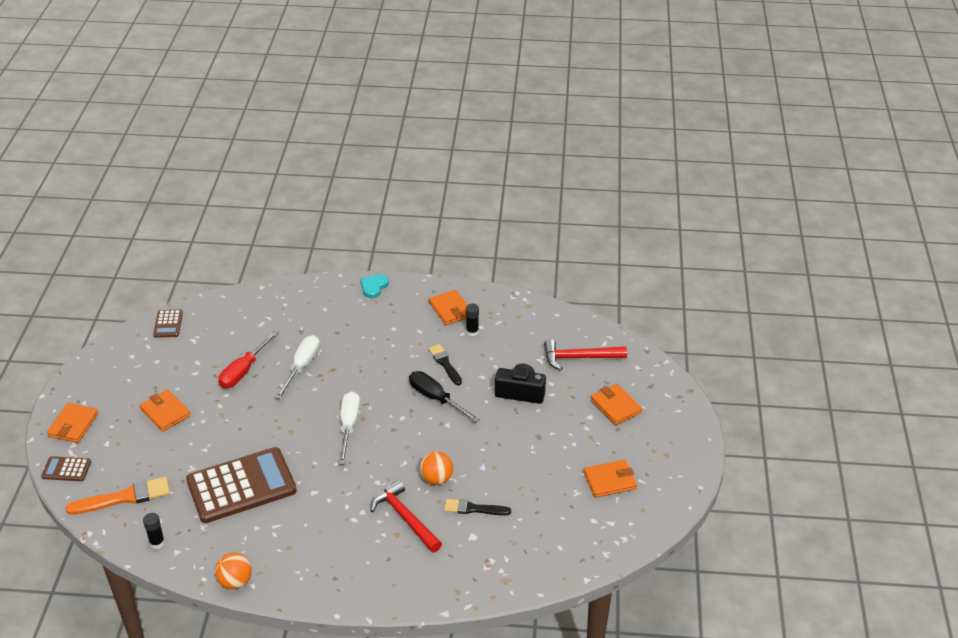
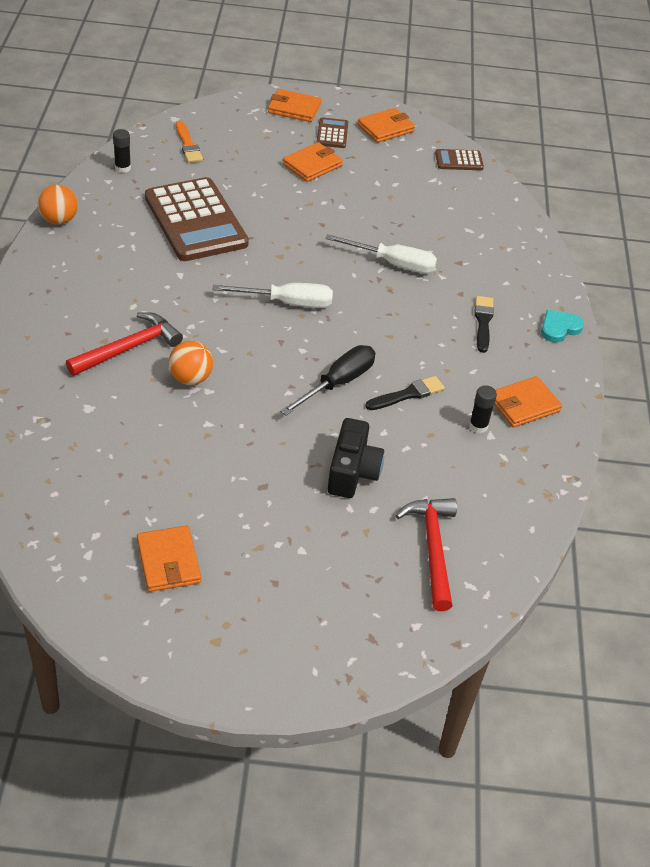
camera: 85 degrees right, 5 degrees up
brown calculator [41,456,91,481] -> brown calculator moved to [316,117,348,148]
orange brush [66,477,170,515] -> orange brush [176,121,203,163], size x0.65
red screwdriver [218,330,279,388] -> none
turquoise heart [360,274,389,298] -> turquoise heart turned 60 degrees counterclockwise [541,310,584,343]
black brush [444,499,511,515] -> black brush moved to [474,296,494,353]
orange wallet [591,384,642,425] -> orange wallet moved to [357,108,415,143]

